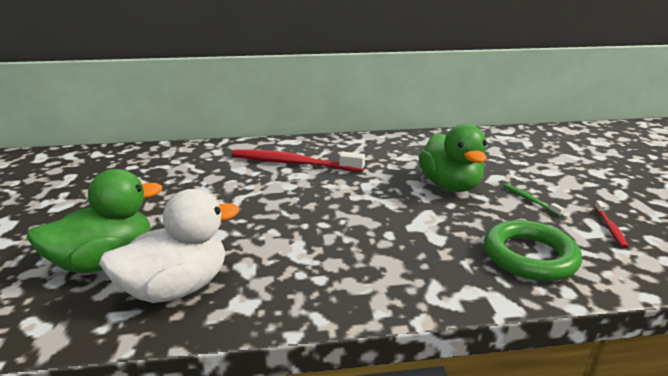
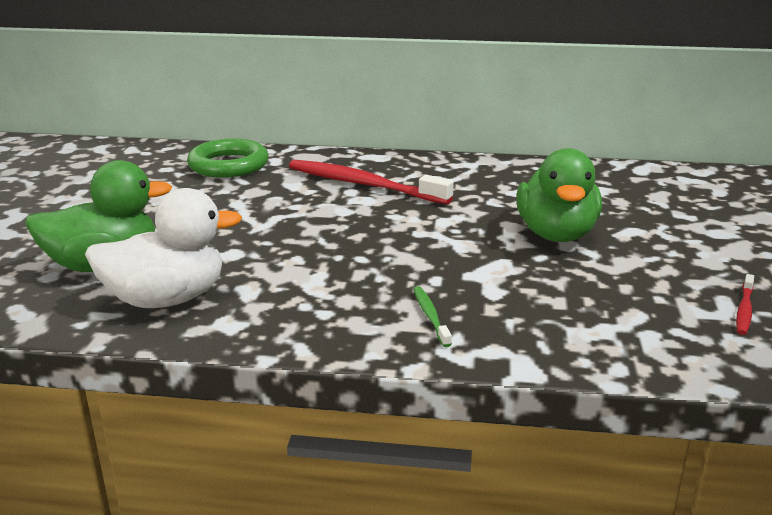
camera: 15 degrees right, 0 degrees up
green ring [484,220,582,281] -> green ring moved to [187,139,269,178]
green toothbrush [503,184,564,216] -> green toothbrush moved to [413,286,452,347]

